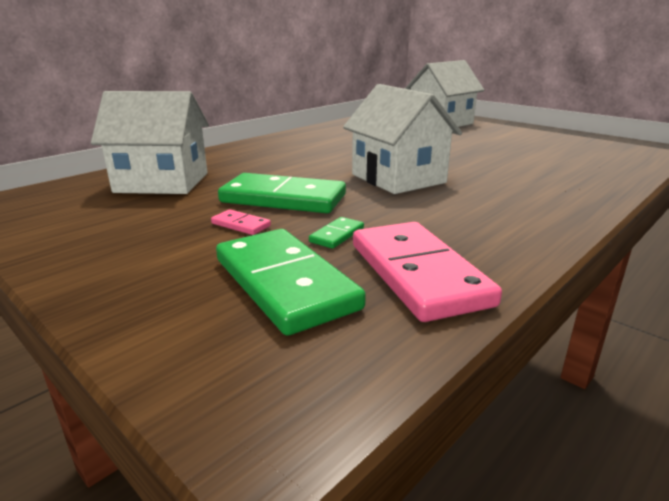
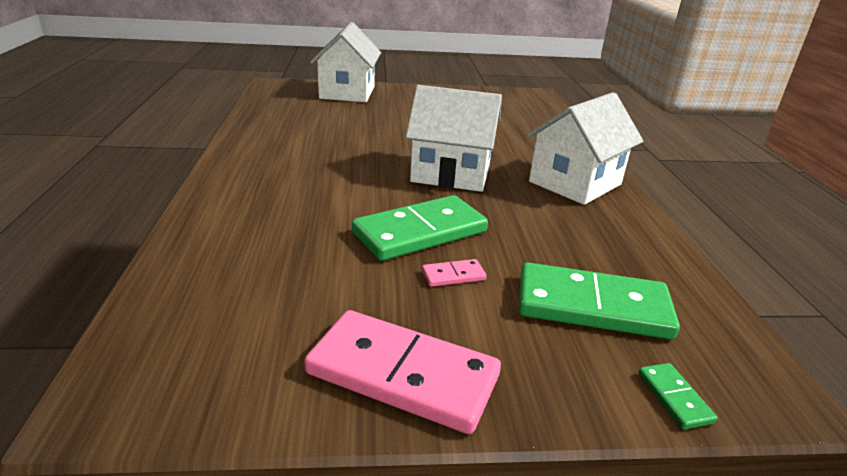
camera: 50 degrees left, 5 degrees up
white house [91,91,209,194] -> white house moved to [527,92,643,205]
green domino [309,217,364,249] -> green domino moved to [638,363,717,429]
pink domino [353,222,502,322] -> pink domino moved to [304,310,501,434]

